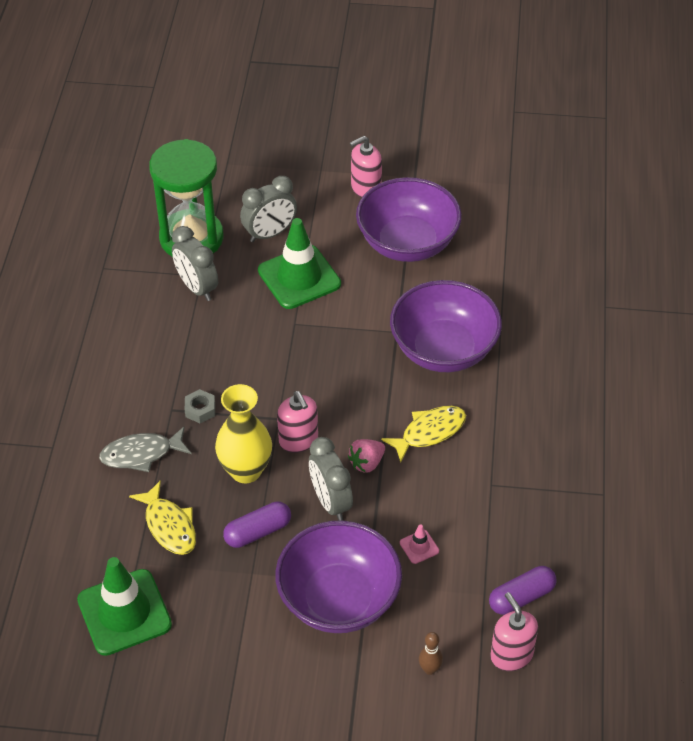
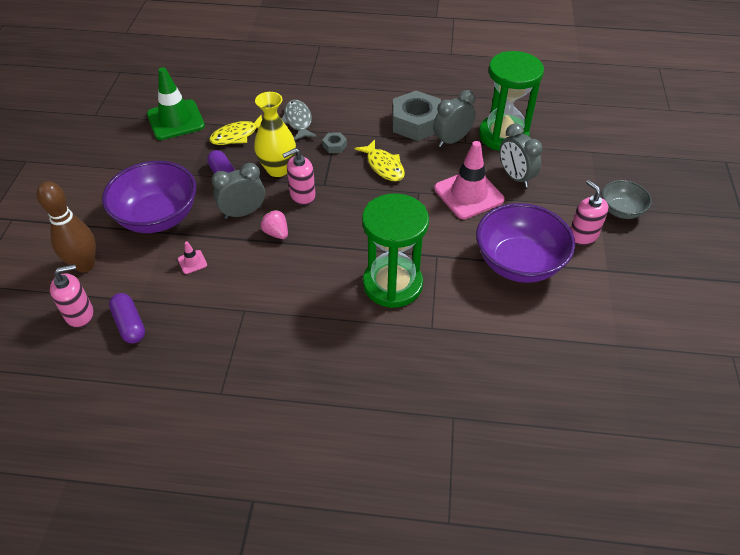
camera: 90 degrees right, 0 degrees up
green traffic cone [258,218,341,309] -> pink traffic cone [434,141,505,219]
yellow fish [381,406,466,463] -> yellow fish moved to [355,140,405,181]
purple bowl [390,280,502,372] -> green hourglass [362,193,429,308]
brown bowling pin [419,632,443,675] -> brown bowling pin [37,181,96,273], size x2.17
none -> grey nut [392,91,441,141]
none -> grey bowl [601,180,652,219]

